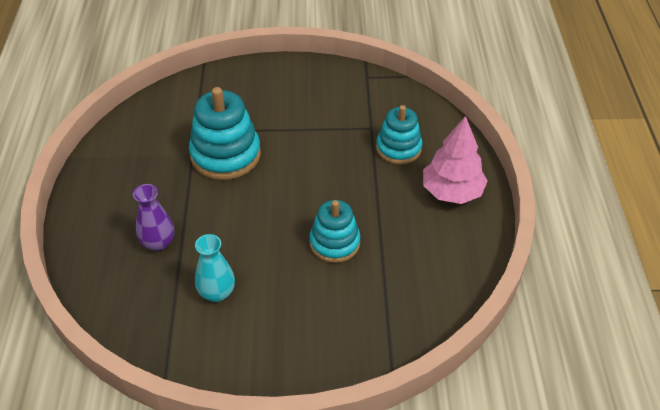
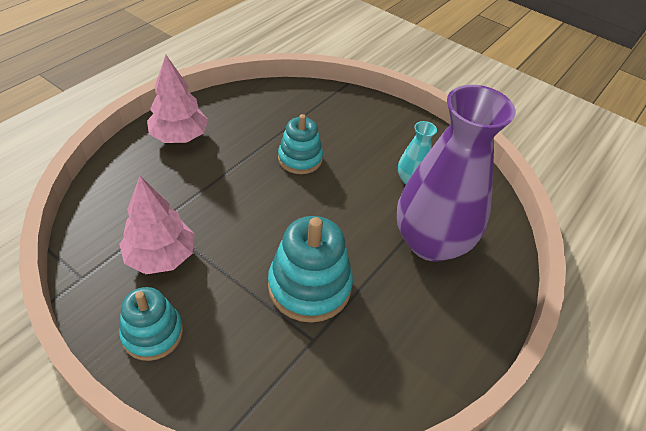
camera: 145 degrees left, 0 degrees up
purple vase [133,184,174,251] -> purple vase [397,85,516,262], size x2.30
turquoise stacking toy [376,105,422,165] -> turquoise stacking toy moved to [119,287,183,361]
none -> pink tree [119,176,195,274]

